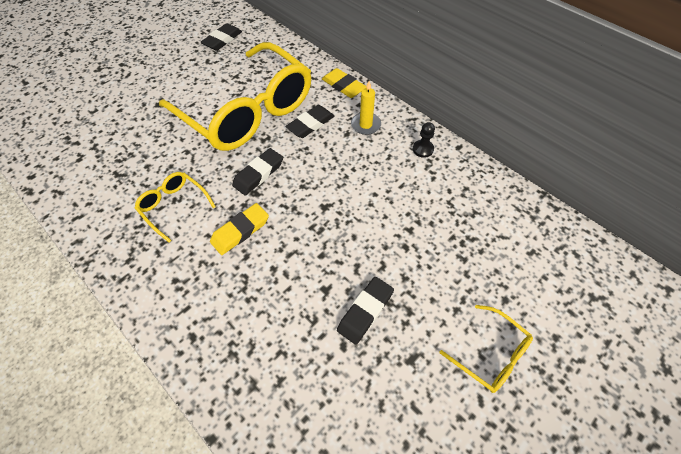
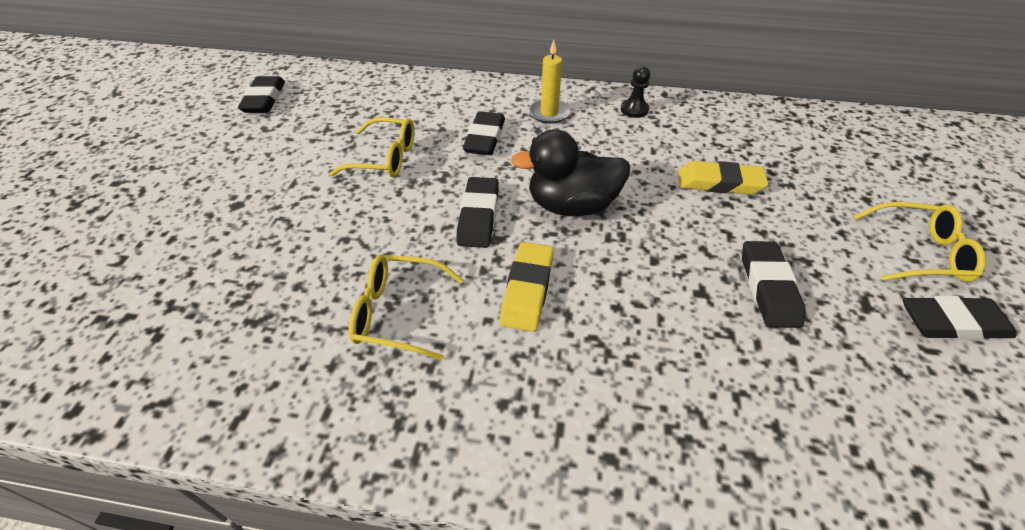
camera: 35 degrees left, 10 degrees down
yellow glasses [159,42,311,151] -> yellow glasses [329,117,415,177], size x0.41
yellow eraser [322,68,366,98] -> yellow eraser moved to [678,161,768,194]
none -> black duck [511,129,630,216]
none -> black eraser [903,296,1016,340]

